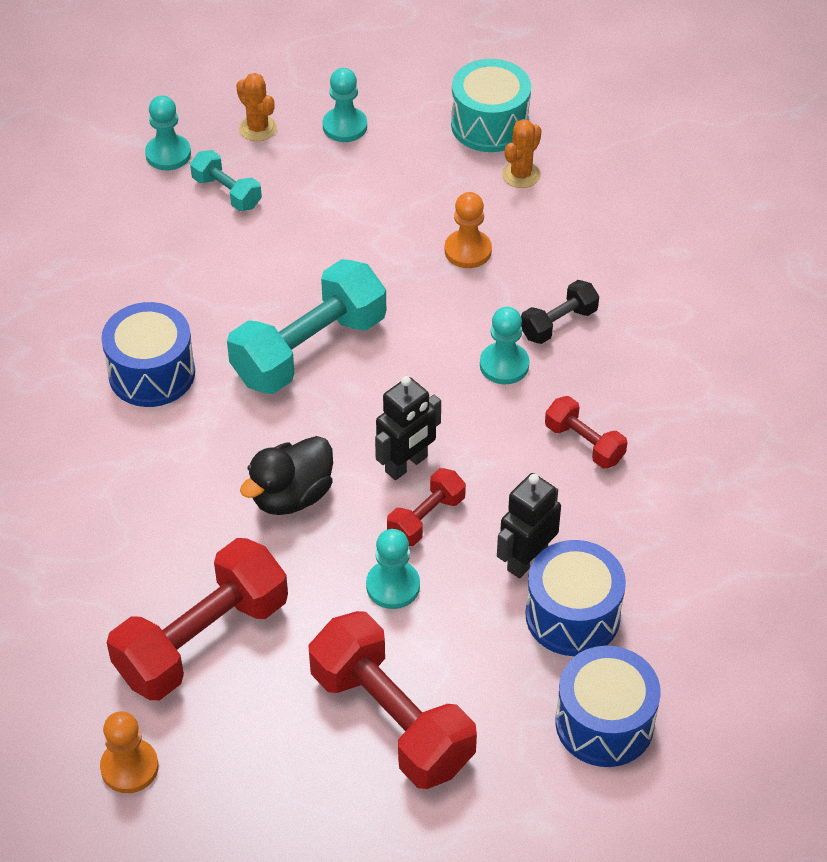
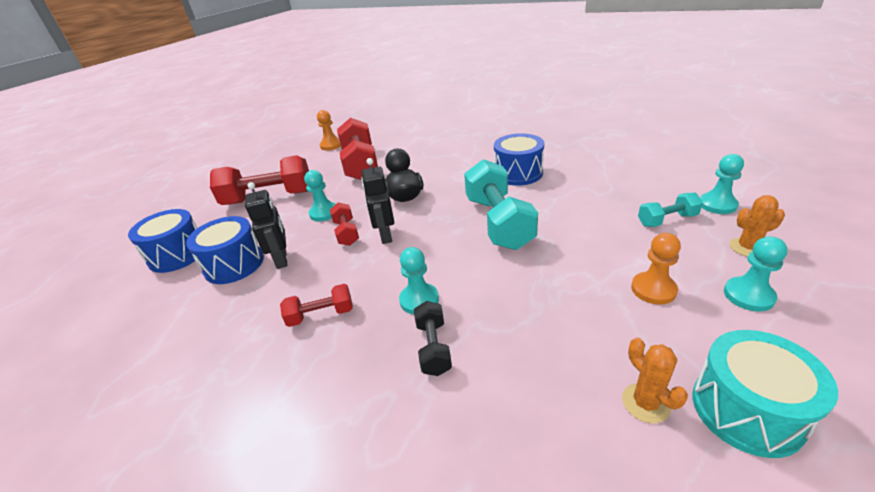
camera: 125 degrees right, 15 degrees down
orange pawn [445,192,492,268] -> orange pawn moved to [631,233,681,305]

